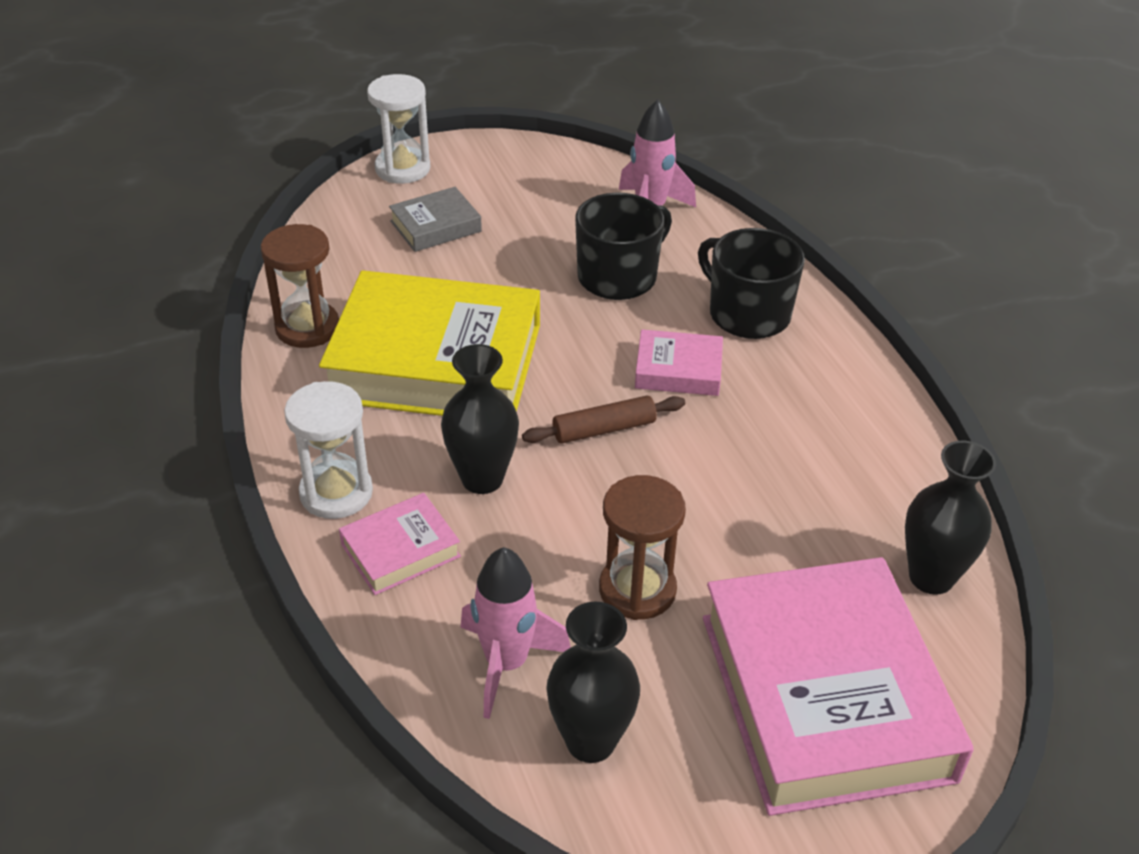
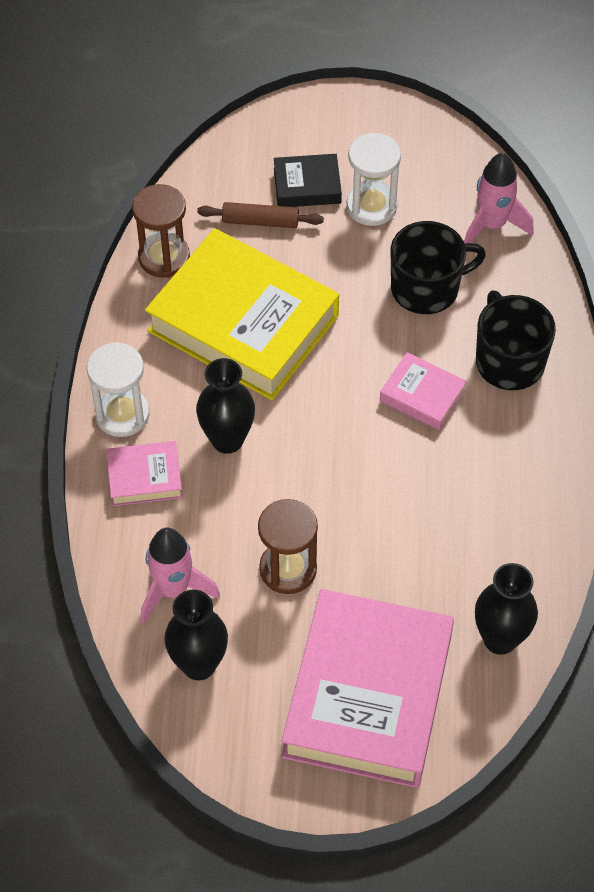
camera: 25 degrees right, 15 degrees up
white hourglass [367,74,431,184] -> white hourglass moved to [347,133,401,226]
grey book [389,187,482,252] -> black book [274,154,342,207]
brown rolling pin [522,395,685,444] -> brown rolling pin moved to [197,202,324,228]

